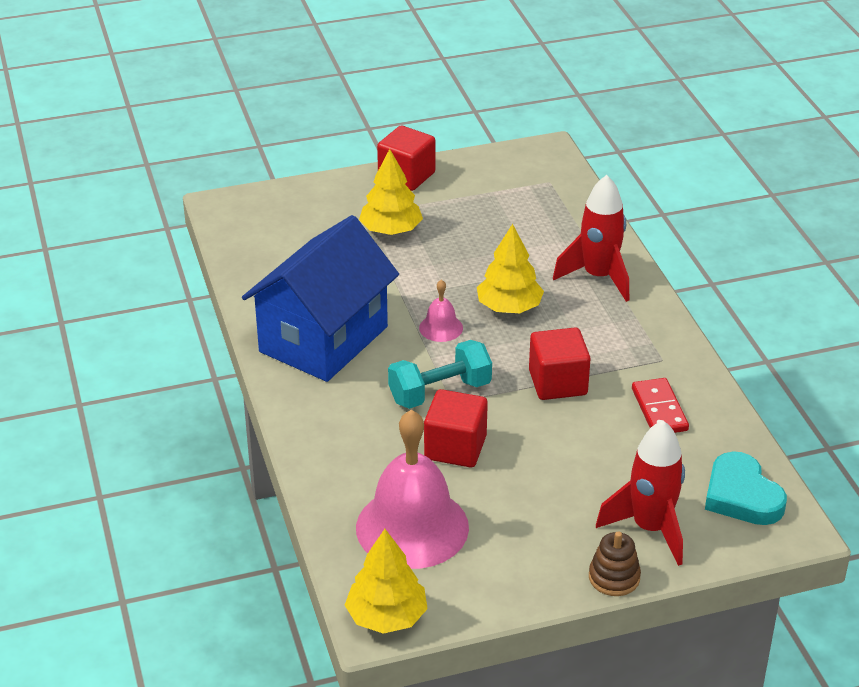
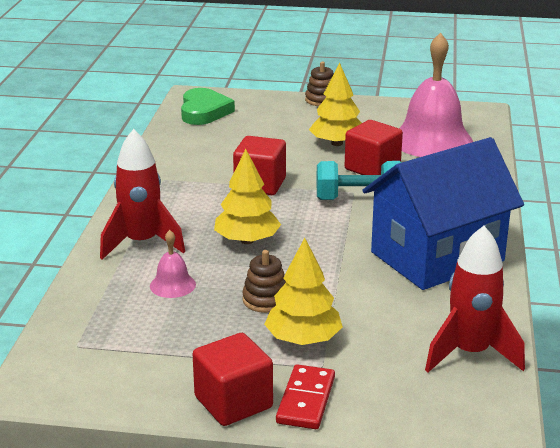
camera: 155 degrees left, 10 degrees down
yellow tree [345,529,428,634] -> yellow tree moved to [309,62,362,146]
pink bell [419,279,463,342] -> pink bell moved to [150,230,196,298]
red rocket [596,420,685,566] -> red rocket moved to [425,226,525,372]
red domino [632,378,689,433] -> red domino moved to [276,364,335,429]
turquoise heart [705,451,787,525] -> green heart [181,88,235,125]
none -> brown stacking toy [242,250,286,313]

